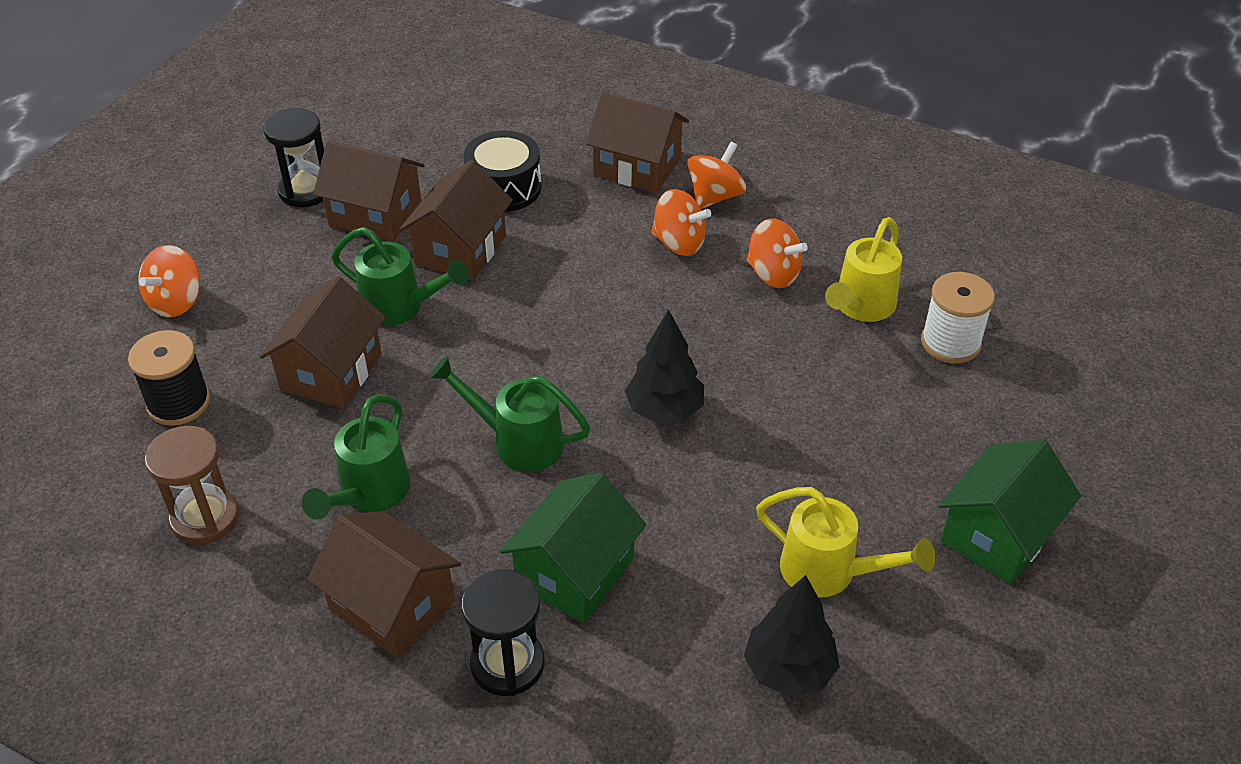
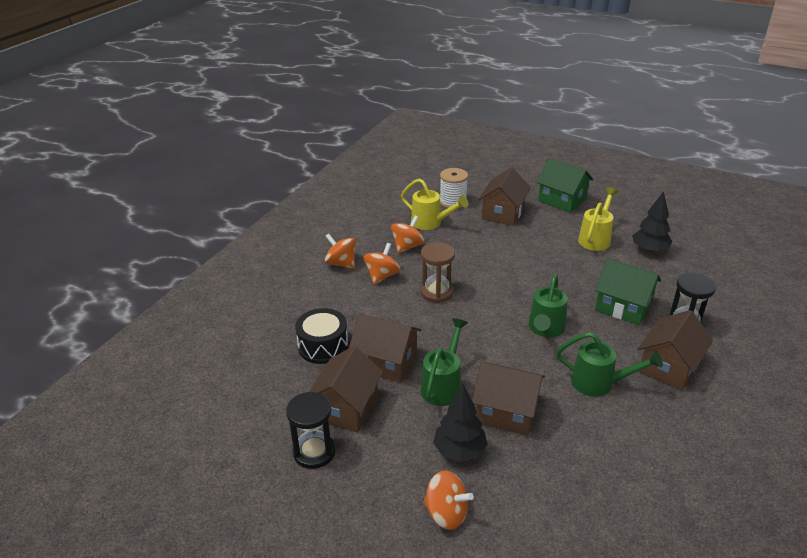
camera: 90 degrees left, 10 degrees down
black spool [128,330,210,426] -> none
brown hourglass [144,426,239,545] -> brown hourglass moved to [421,242,455,303]
brown house [586,92,689,193] -> brown house moved to [478,167,531,226]
black tree [625,309,704,423] -> black tree moved to [433,384,488,462]

